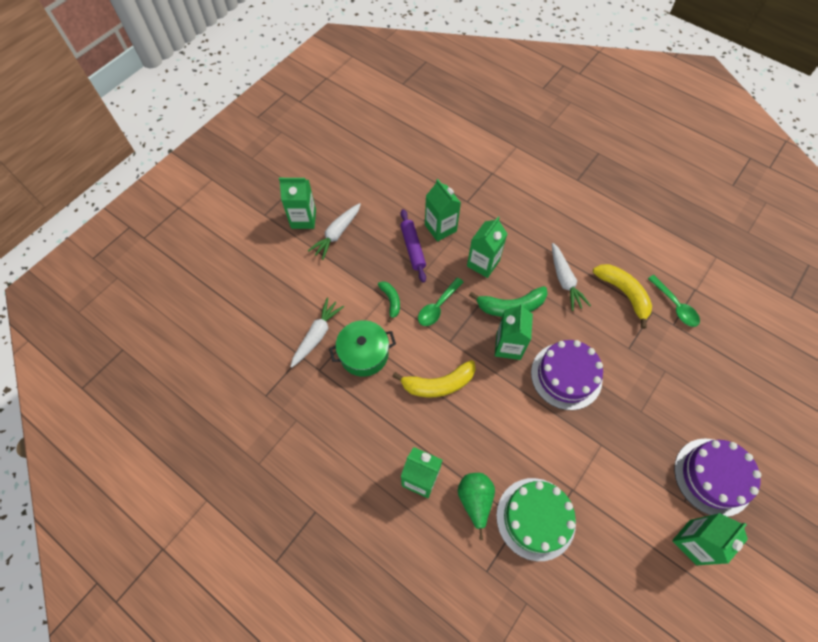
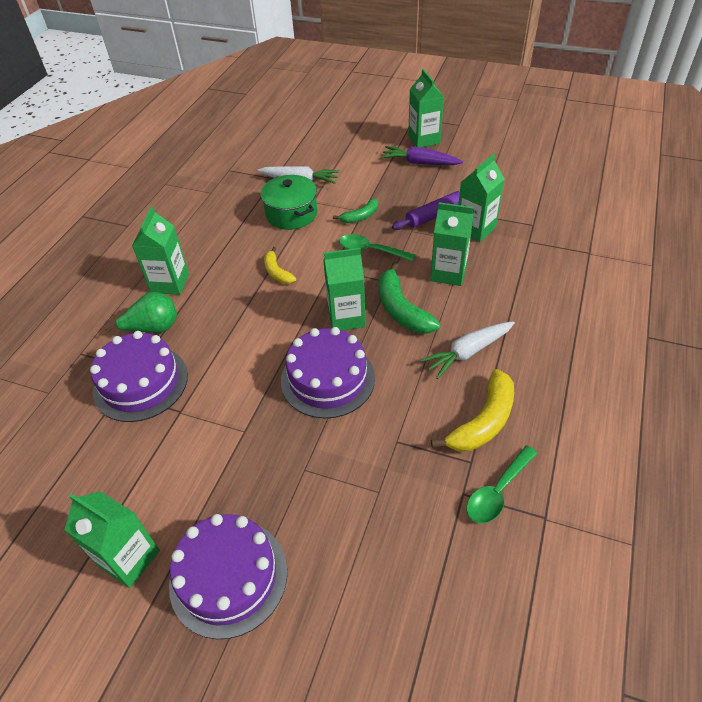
camera: 75 degrees right, 15 degrees down
white carrot [308,203,361,260] -> purple carrot [381,146,463,165]
yellow banana [392,360,476,397] -> yellow banana [264,247,296,284], size x0.59
green cake [496,478,576,561] -> purple cake [90,331,188,422]

